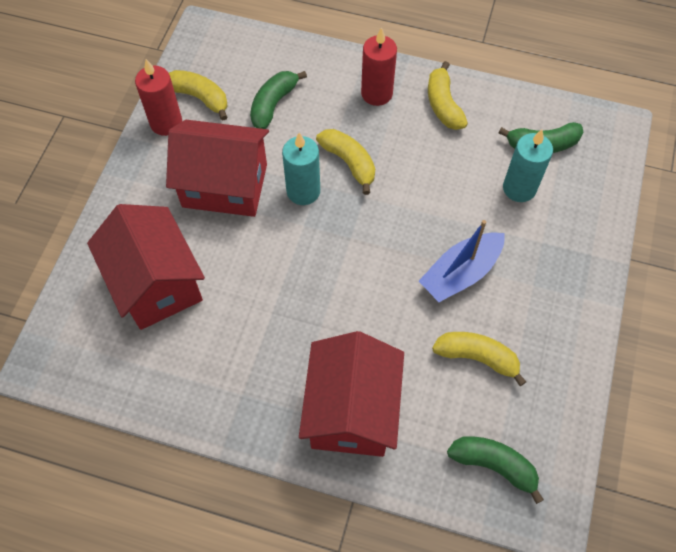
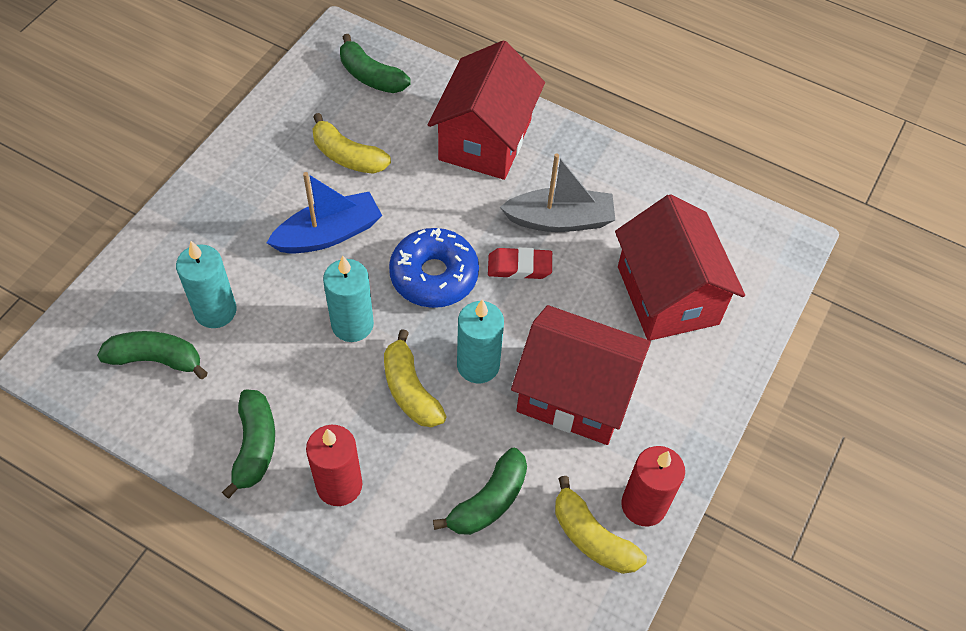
camera: 170 degrees left, 5 degrees down
yellow banana [428,61,468,130] -> green banana [222,389,275,499]
none -> turquoise candle [323,256,374,342]
none -> blue donut [389,228,479,308]
none -> red eraser [488,247,552,279]
none -> grey boat [500,153,615,232]

